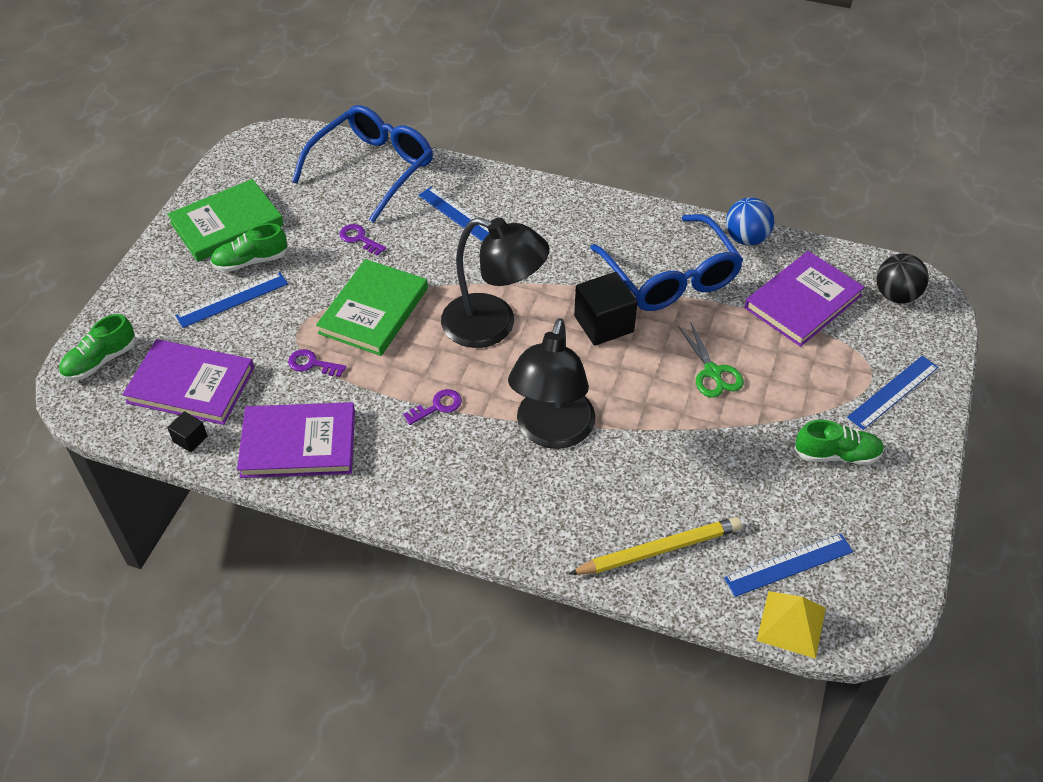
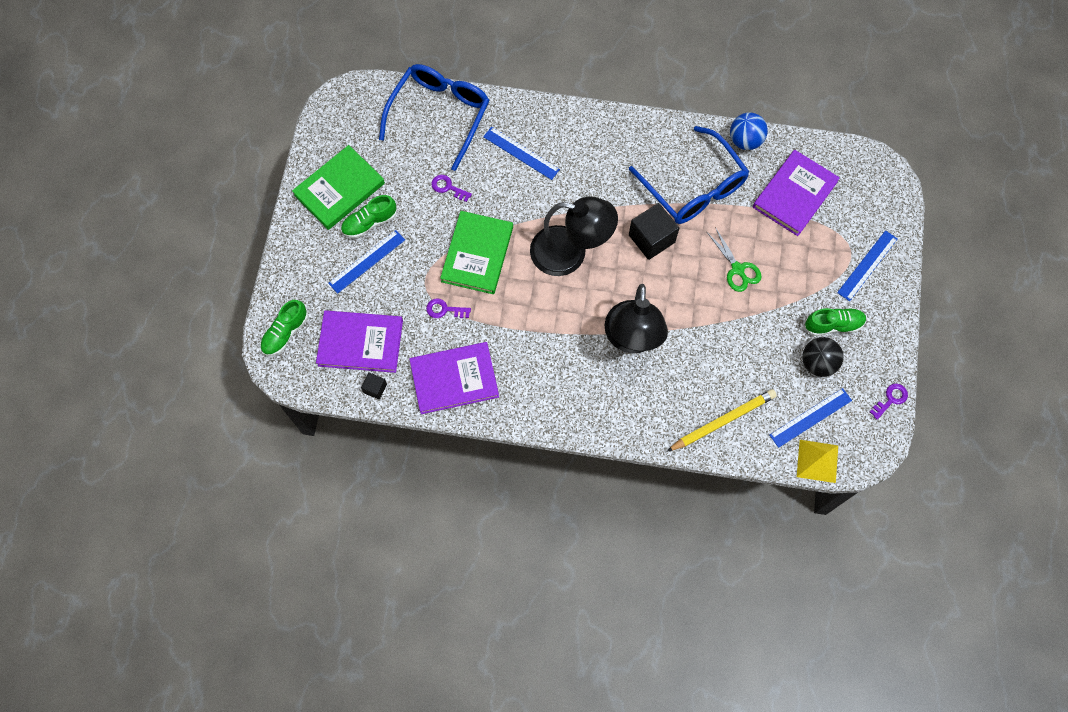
camera: 10 degrees left, 20 degrees up
purple key [403,389,462,425] -> purple key moved to [870,383,908,420]
black ball [876,253,929,303] -> black ball moved to [802,337,844,377]

